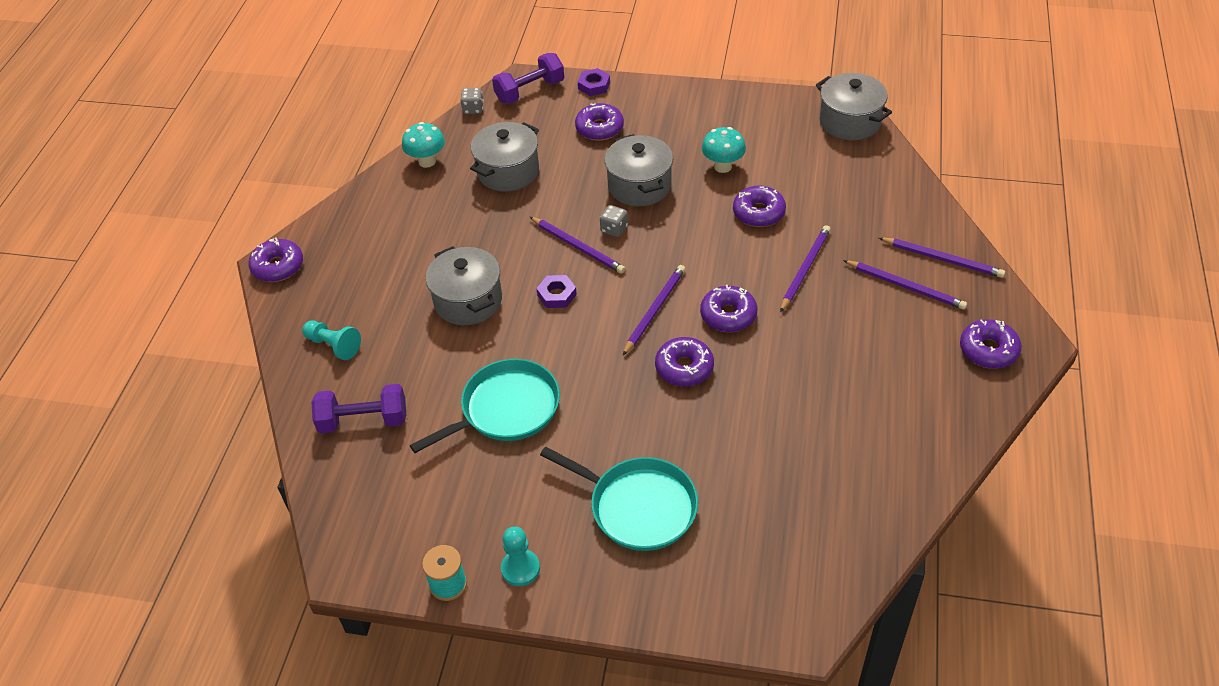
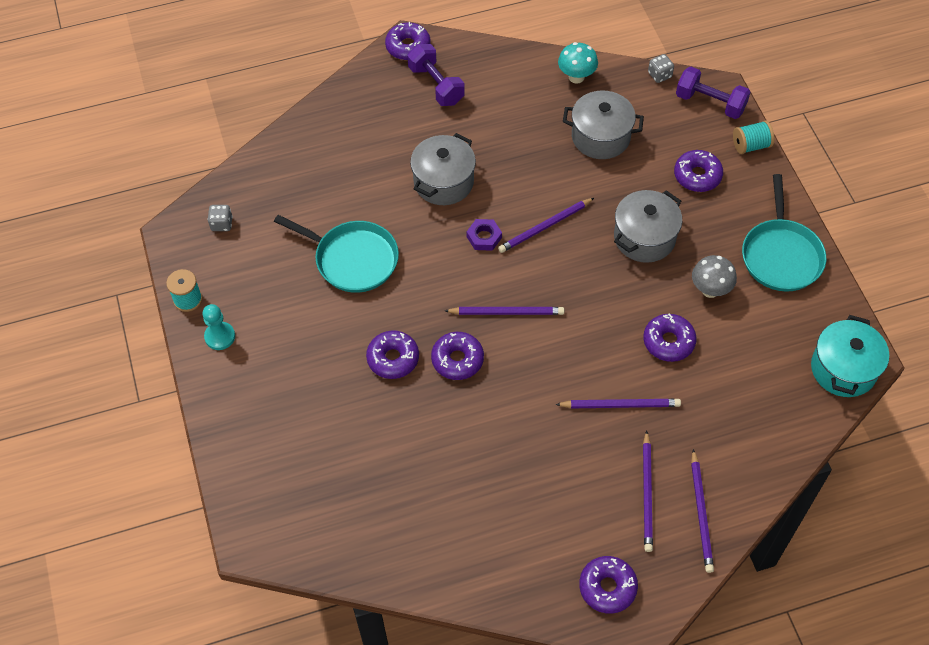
camera: 60 degrees right, 10 degrees up
turquoise pawn [302,321,361,360] -> none
purple dumbbell [312,384,406,433] -> purple dumbbell moved to [407,44,465,106]
purple pencil [530,217,625,274] -> purple pencil turned 45 degrees clockwise [498,198,594,253]
turquoise pan [540,446,698,551] -> turquoise pan moved to [742,174,826,292]
purple nut [578,68,610,96] -> turquoise spool [733,120,774,154]
grey dice [600,205,628,237] -> grey dice moved to [207,205,233,231]
purple donut [700,285,757,332] -> purple donut moved to [366,331,419,379]
turquoise mushroom [702,127,746,173] -> grey mushroom [692,255,737,298]
grey pot [816,73,892,140] -> turquoise pot [811,315,889,397]

